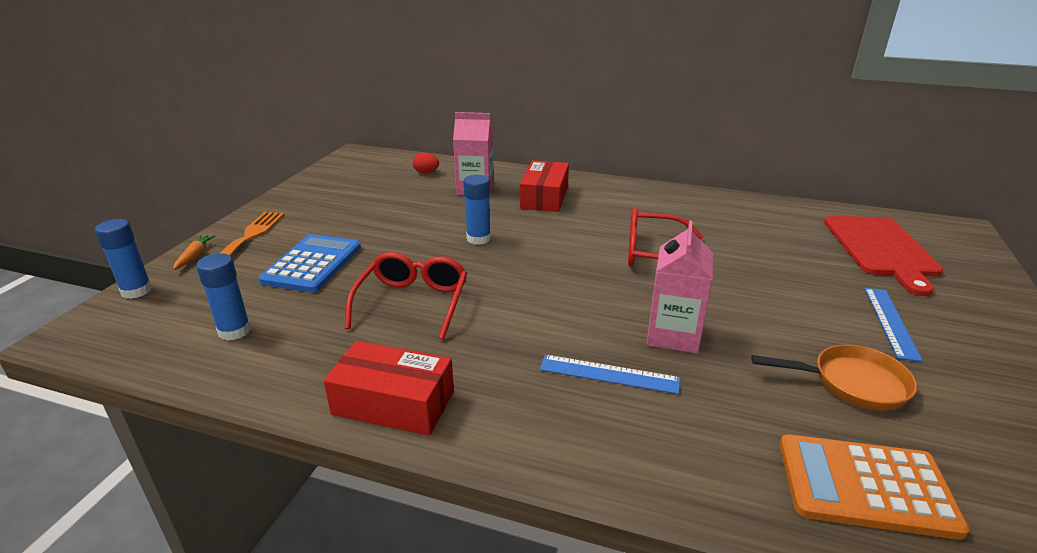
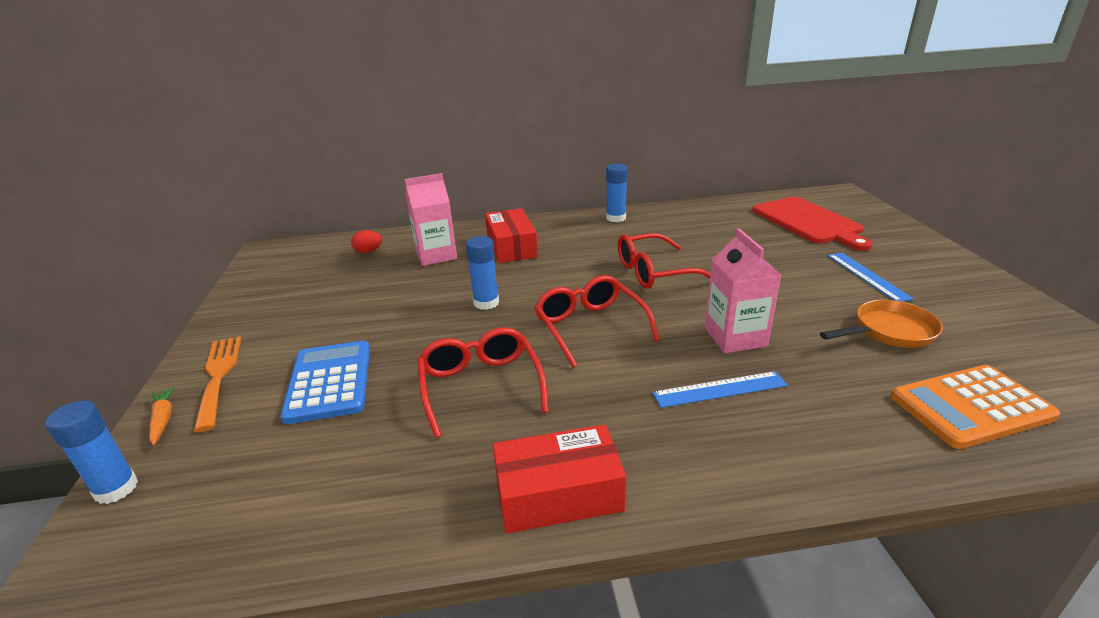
camera: 25 degrees left, 0 degrees up
blue glue stick [196,253,251,341] -> blue glue stick moved to [606,164,628,222]
none -> red glasses [534,275,660,368]

